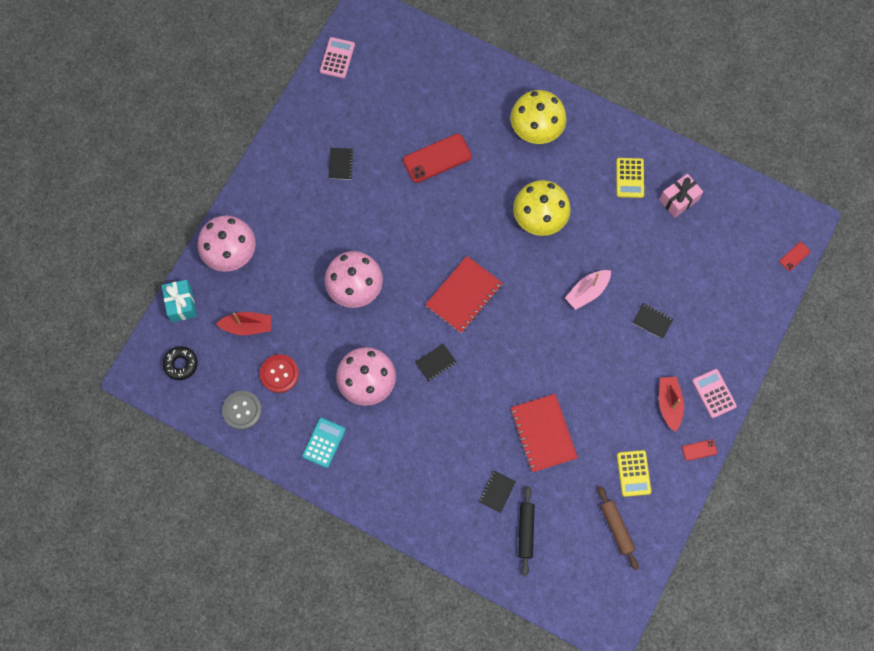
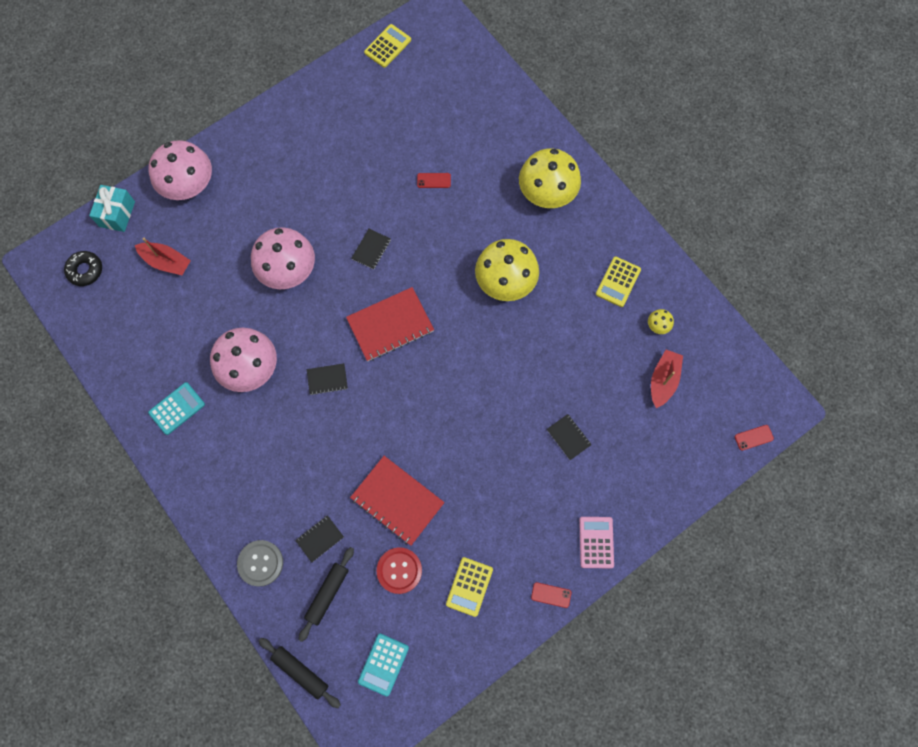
camera: 25 degrees right, 0 degrees up
grey button [222,391,262,430] -> grey button moved to [237,540,283,586]
red button [260,354,299,393] -> red button moved to [377,547,422,594]
pink calculator [320,37,355,78] -> yellow calculator [364,24,411,68]
black notebook [328,148,354,180] -> black notebook moved to [352,229,391,269]
red phone [403,133,472,183] -> red phone [417,173,451,188], size x0.48
red notebook [510,394,578,472] -> red notebook turned 60 degrees counterclockwise [350,456,445,546]
pink boat [565,270,611,310] -> none
brown rolling pin [598,486,639,570] -> none
pink gift [659,174,703,218] -> yellow mushroom [648,309,674,334]
red boat [659,377,684,432] -> red boat moved to [651,350,683,408]
none -> black rolling pin [259,638,341,708]
none -> turquoise calculator [358,634,409,697]

